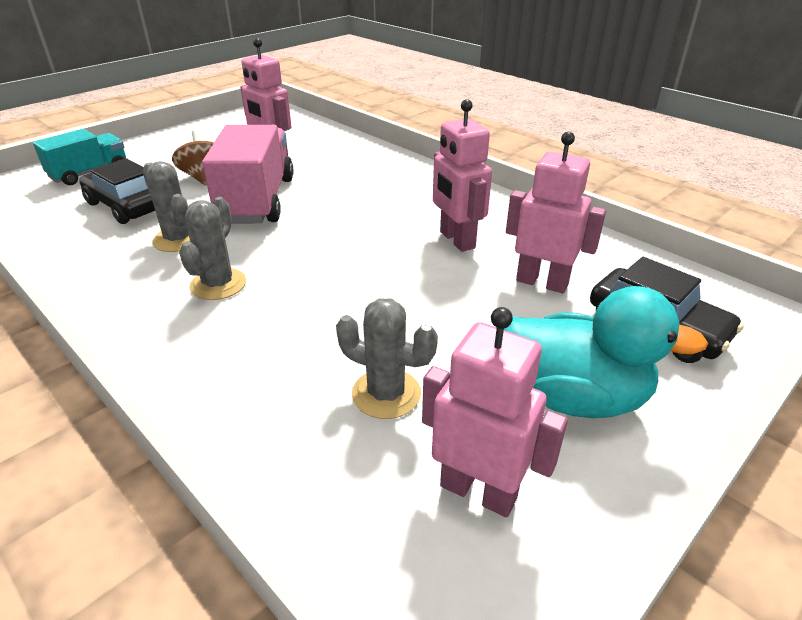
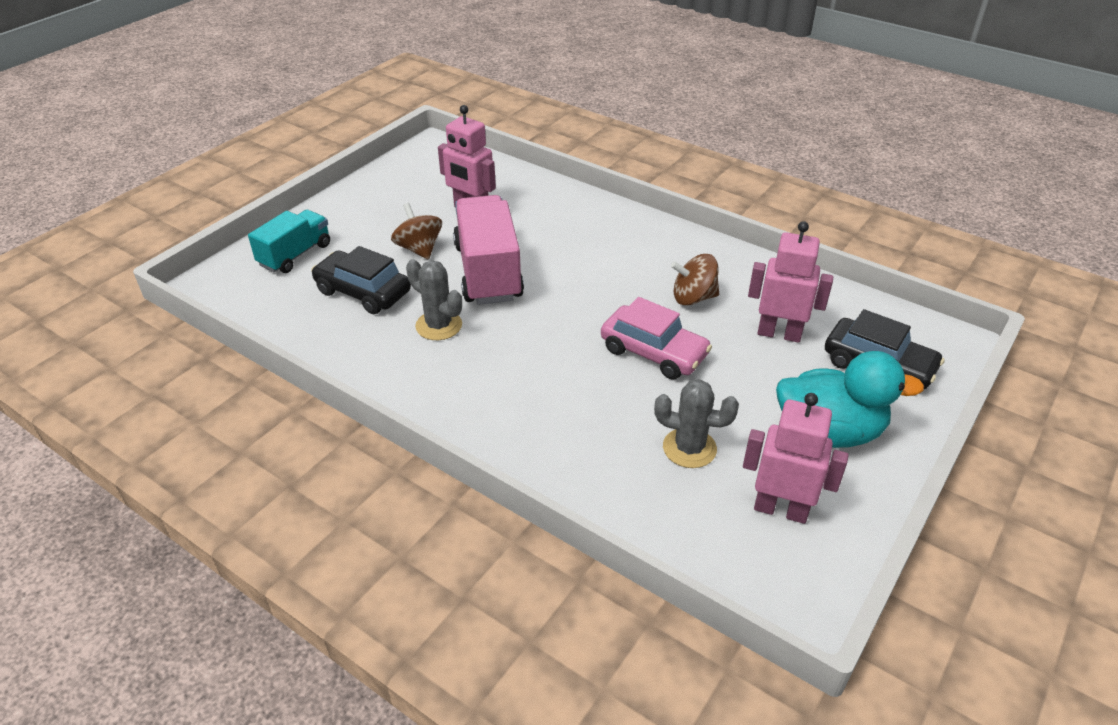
camera: 10 degrees left, 5 degrees up
grey cactus [179,197,246,300] -> none
pink robot [433,99,492,252] -> brown spinning top [671,254,719,306]
none -> pink car [601,297,712,380]

